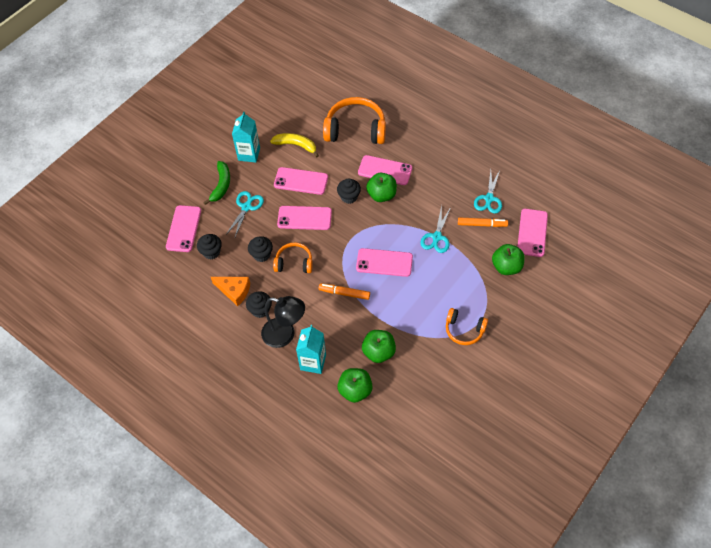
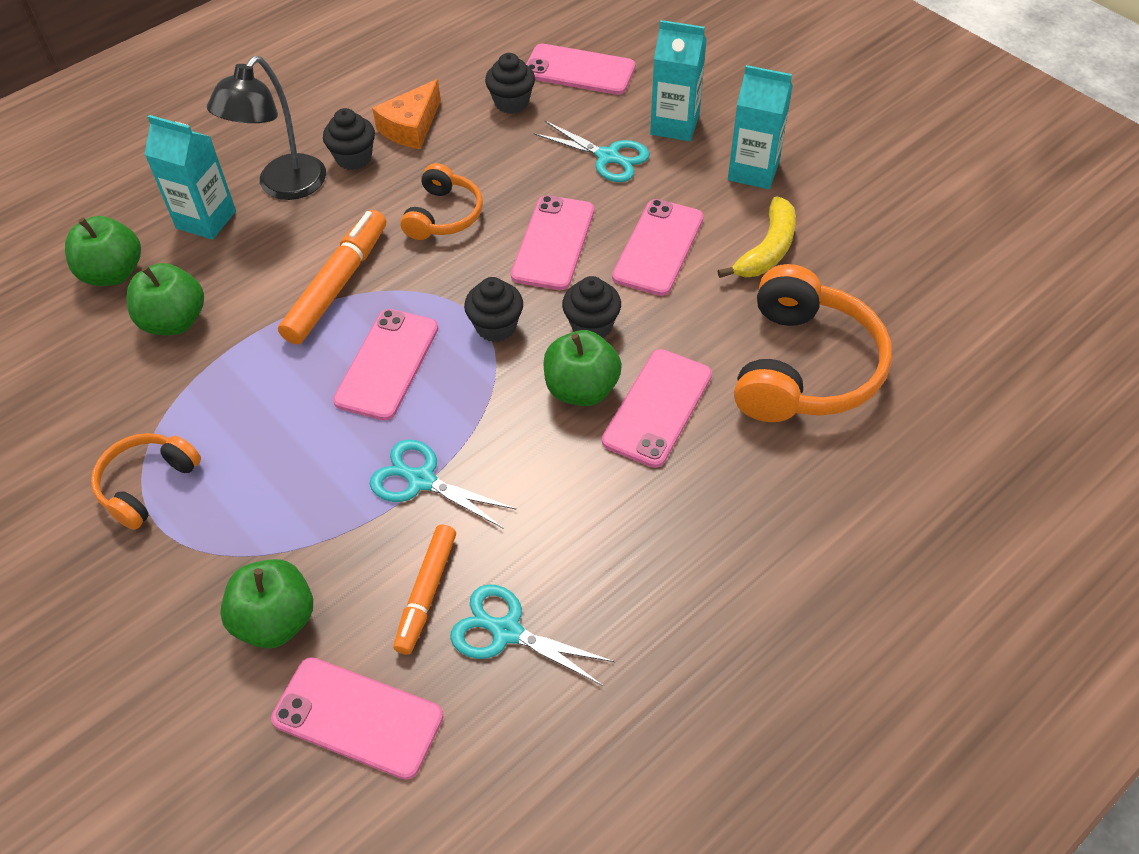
camera: 100 degrees right, 5 degrees down
green banana [203,161,230,205] -> turquoise carton [650,20,707,141]
black cupcake [248,236,273,262] -> black cupcake moved to [464,277,523,342]
orange marker [319,283,370,300] -> orange marker [278,210,386,344], size x1.51

